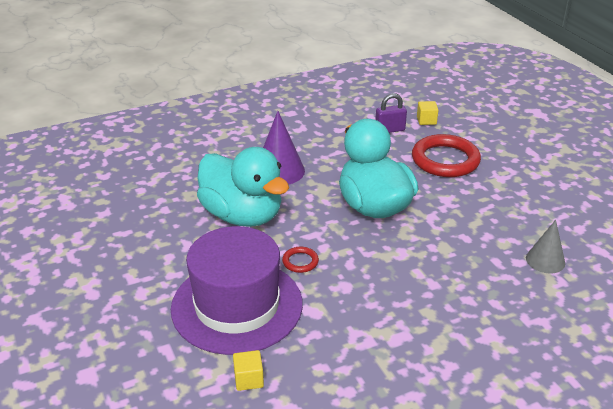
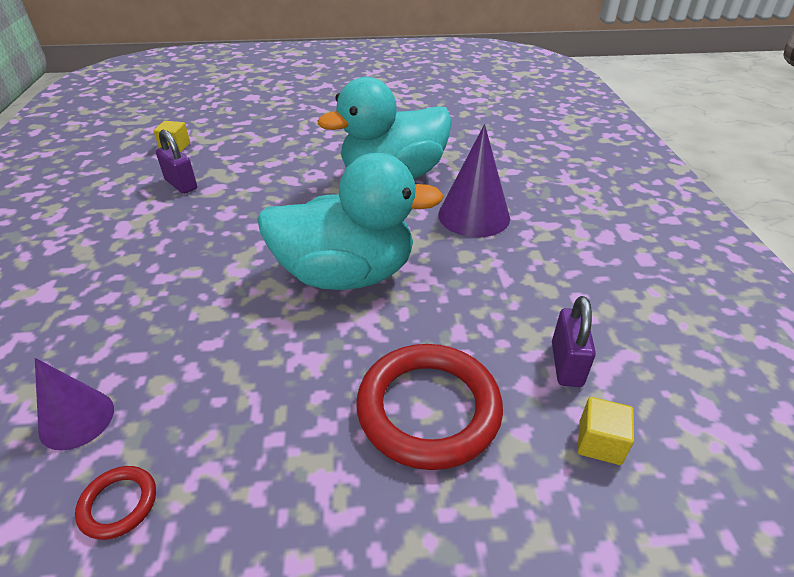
camera: 110 degrees right, 5 degrees up
purple hat [171,226,303,355] -> none
red ring [282,247,319,273] -> red ring moved to [75,466,156,540]
grey cone [526,220,565,273] -> purple cone [35,358,114,451]
none -> purple padlock [156,130,197,194]

